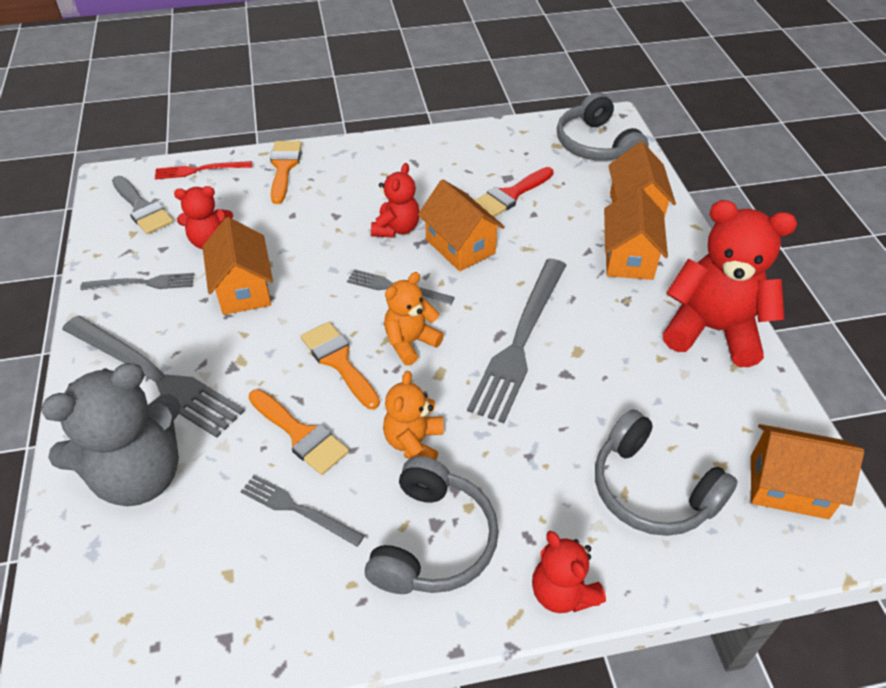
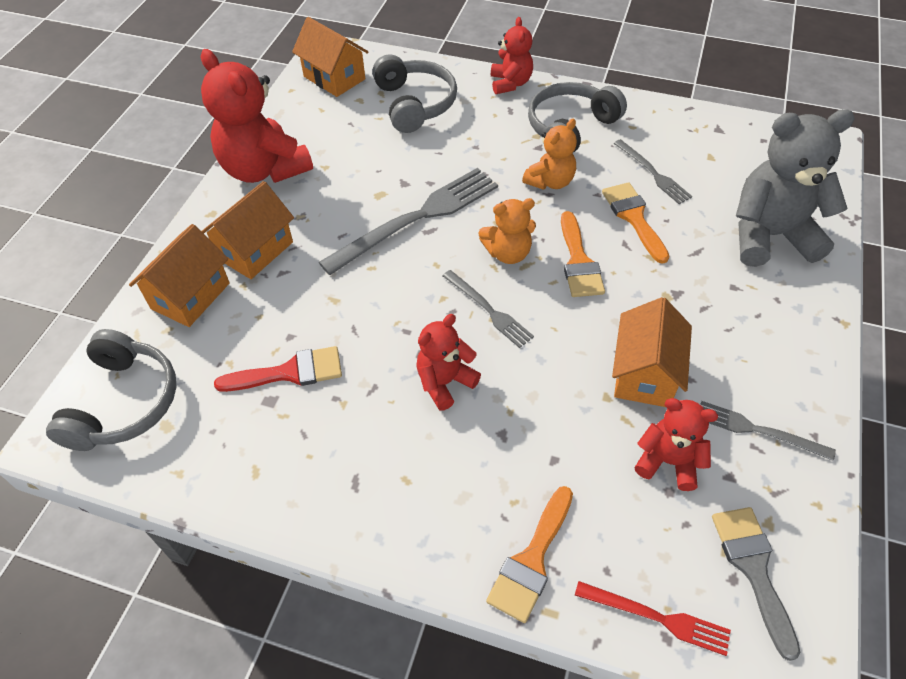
camera: 150 degrees left, 5 degrees up
grey fork [62,316,245,438] -> none
orange house [418,179,505,271] -> none

